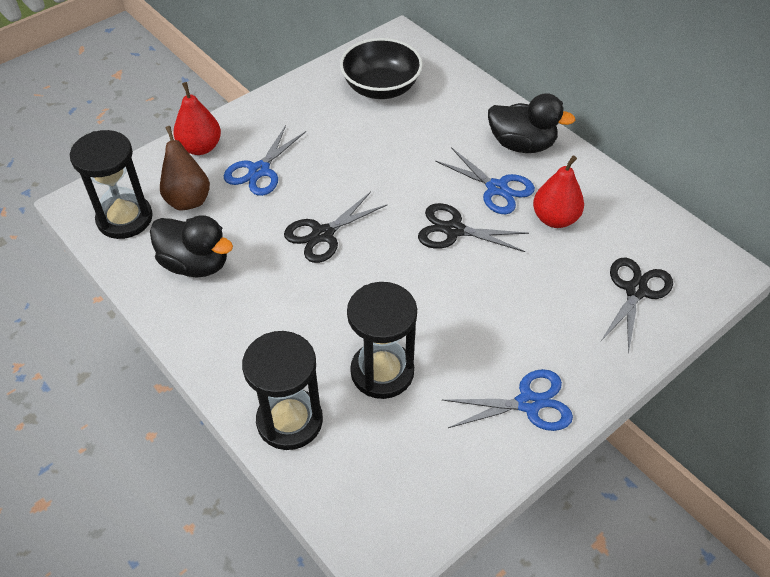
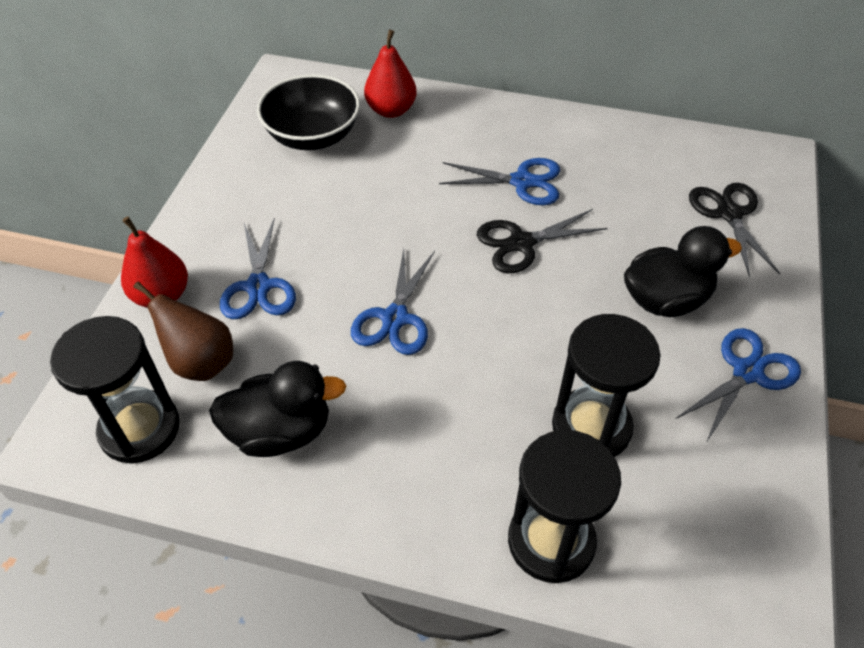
camera: 35 degrees left, 0 degrees up
black scissors [284,192,388,263] -> blue scissors [351,249,435,355]
black duck [488,93,575,153] -> black duck moved to [624,226,742,317]
red pear [533,155,584,228] -> red pear moved to [364,30,417,118]

